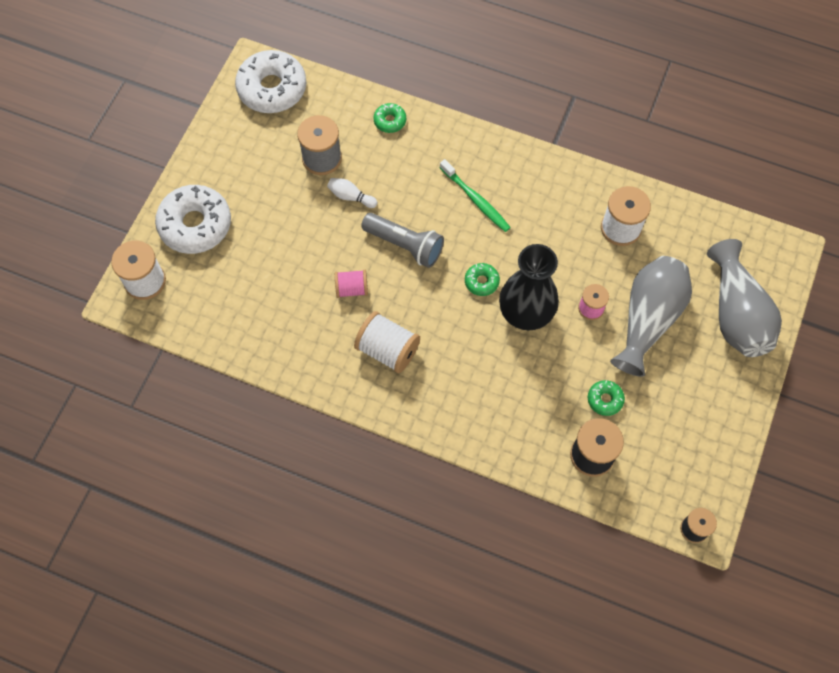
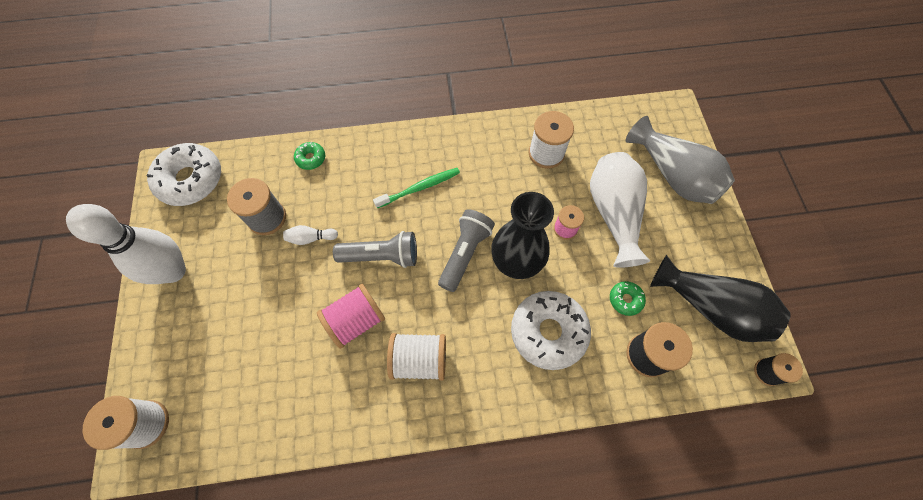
camera: 30 degrees left, 0 degrees up
white donut [155,185,231,254] -> white donut moved to [511,291,591,370]
pink spool [335,270,368,298] -> pink spool [317,284,385,349], size x1.62
green toothbrush [440,159,511,232] -> green toothbrush turned 45 degrees counterclockwise [373,168,460,208]
green donut [465,263,500,296] -> grey flashlight [438,209,495,292]
grey vase [610,256,692,377] -> white vase [590,152,650,268]
none -> white bowling pin [66,204,186,284]
none -> black vase [650,255,791,342]

